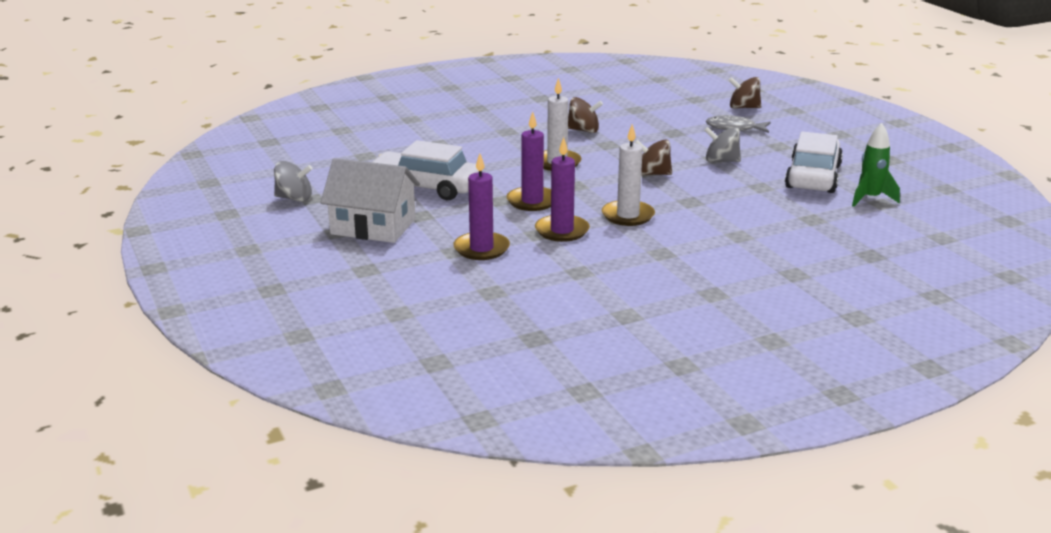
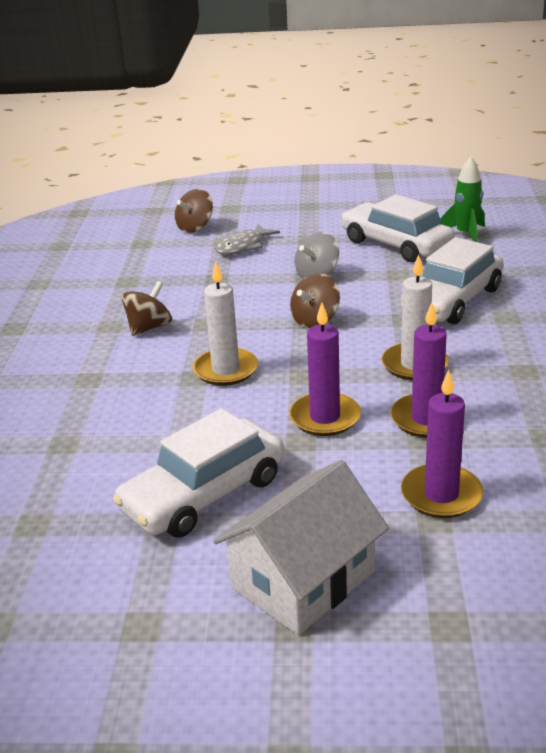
camera: 60 degrees left, 5 degrees up
grey spinning top [274,161,313,202] -> none
none -> white car [401,237,504,324]

